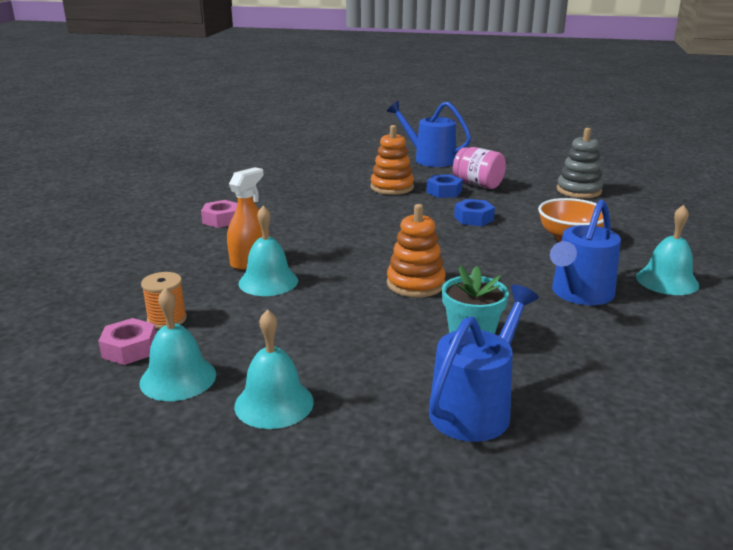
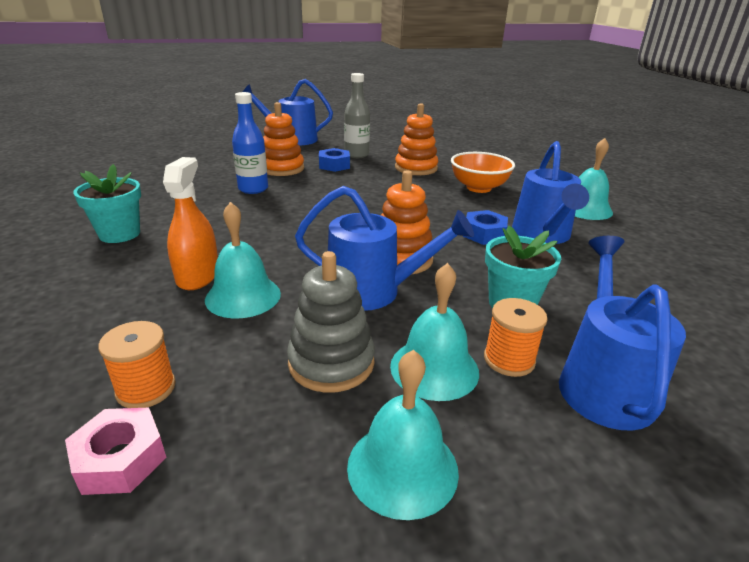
camera: 30 degrees left, 5 degrees up
turquoise bell [140,288,216,401] -> turquoise bell moved to [390,263,479,401]
pink nut [201,200,237,228] -> turquoise flower pot [73,164,141,243]
pink jar [453,147,506,189] -> grey bottle [344,73,370,158]
blue nut [454,199,495,226] -> blue nut moved to [463,210,508,245]
grey stacking toy [557,128,603,198] -> grey stacking toy moved to [287,251,375,393]
none -> blue bottle [232,92,268,194]
none -> blue watering can [295,186,474,311]
none -> orange stacking toy [395,103,438,175]
none -> orange spool [484,298,548,377]

